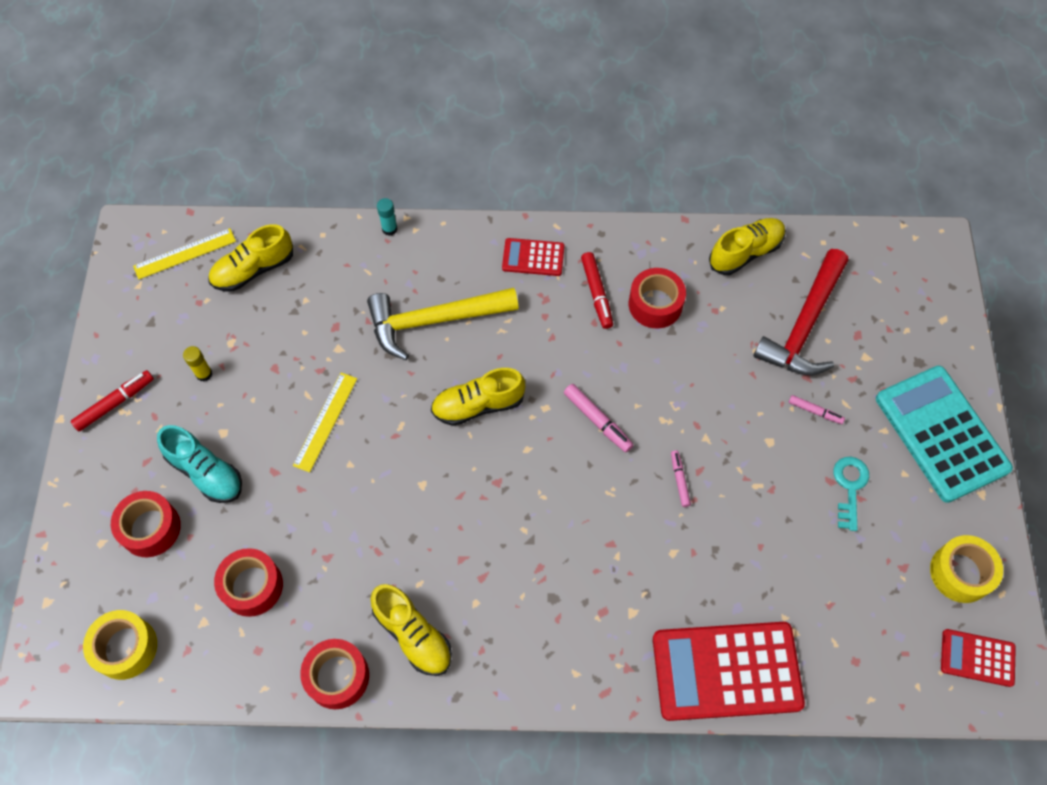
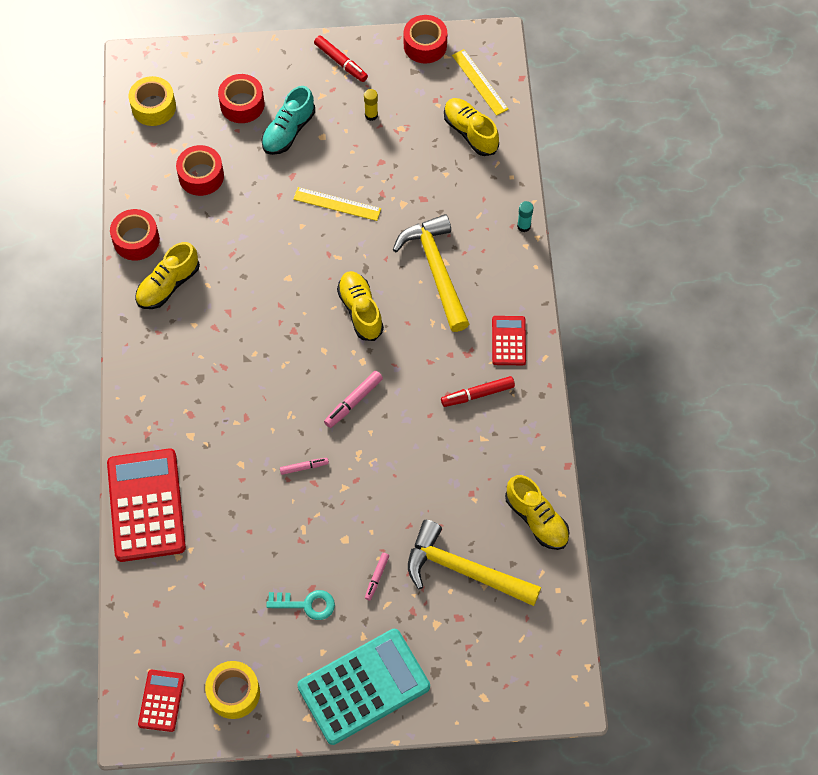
camera: 85 degrees right, 0 degrees up
red tape [629,268,686,328] -> red tape moved to [404,15,447,63]
red hammer [753,249,848,375] -> yellow hammer [408,520,541,606]

